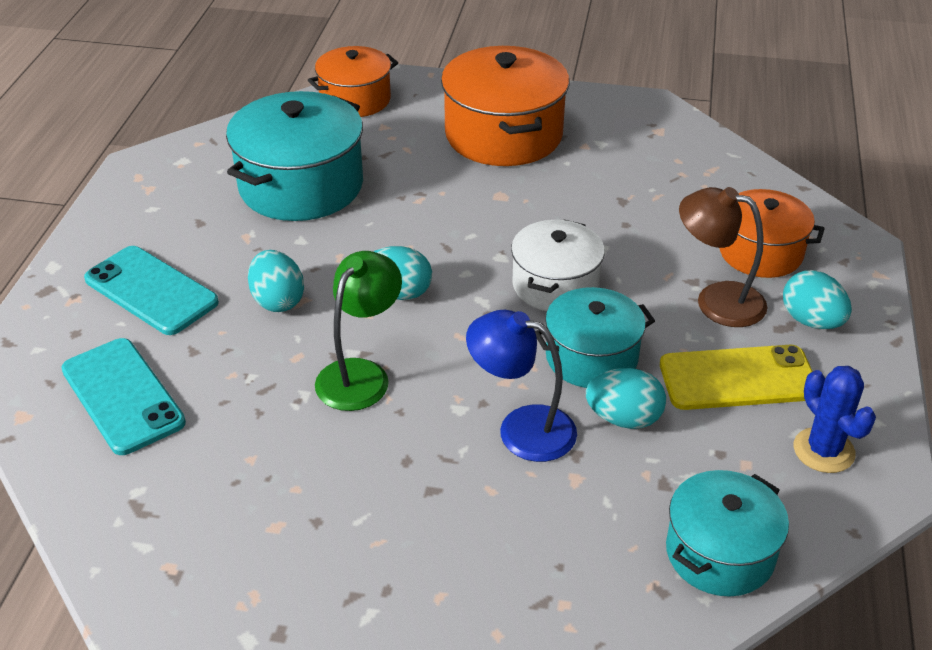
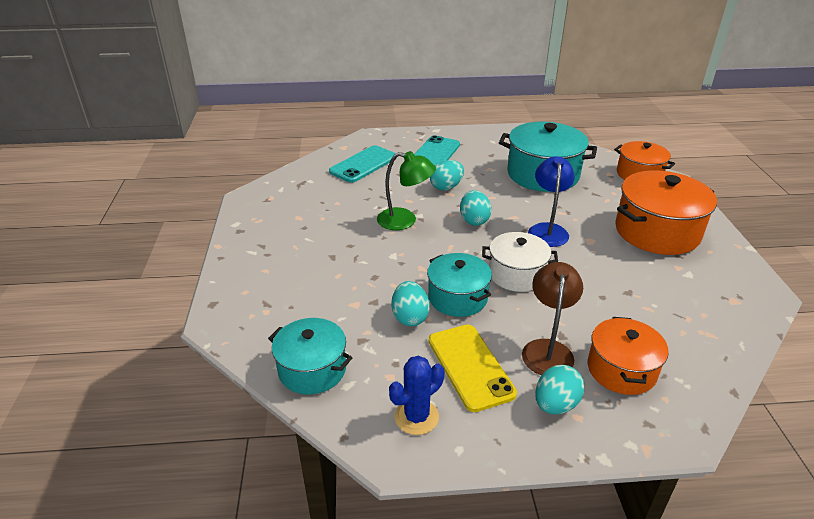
camera: 75 degrees right, 5 degrees down
blue lamp [466,310,577,462] -> blue lamp moved to [528,156,575,247]

